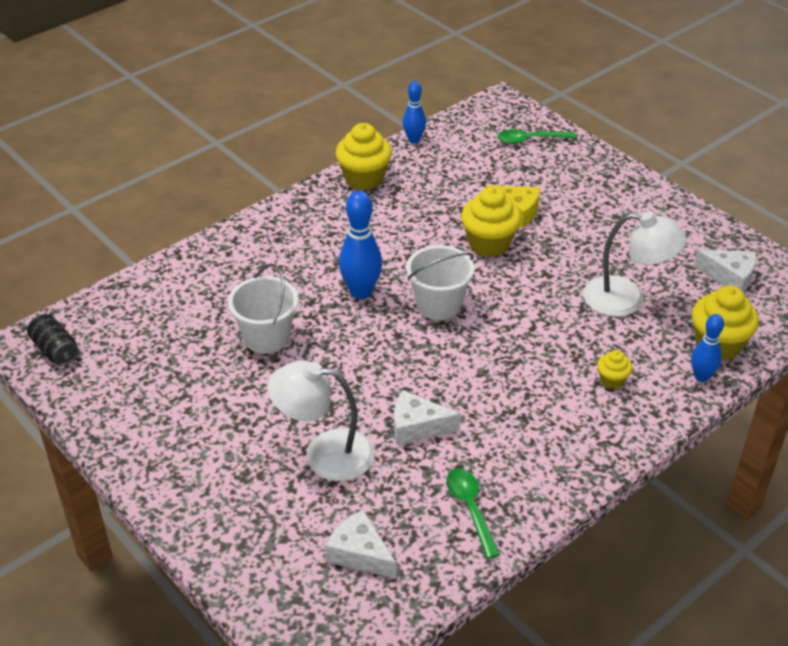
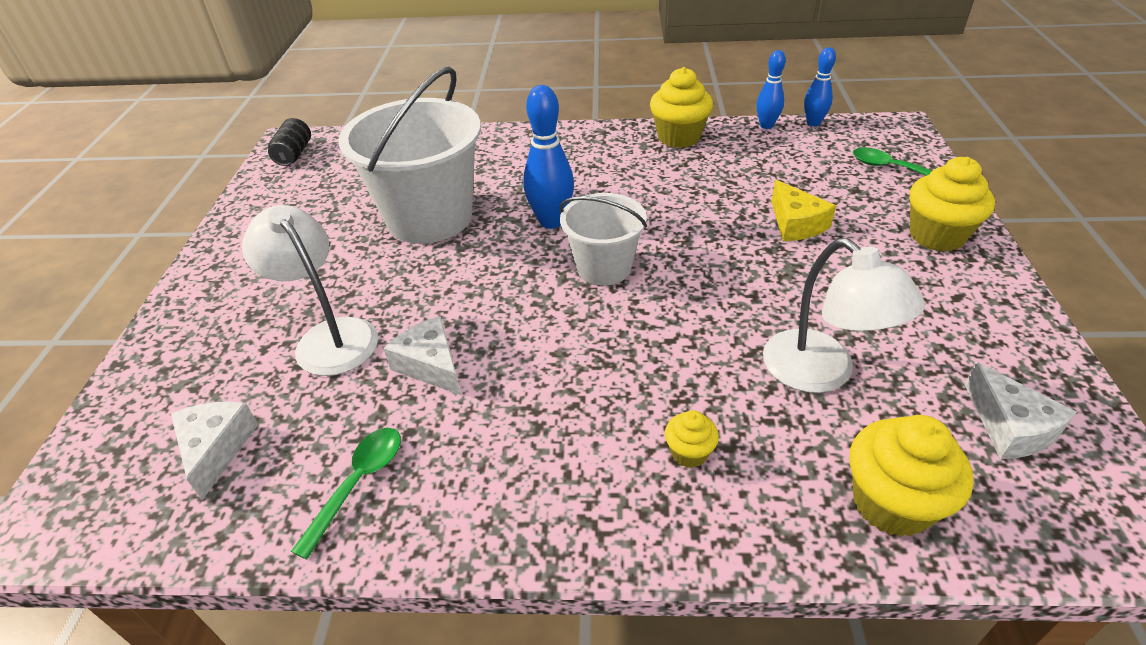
camera: 45 degrees right, 0 degrees up
white bucket [228,264,299,354] -> white bucket [338,67,481,244], size x1.74
yellow cupcake [461,186,521,257] -> yellow cupcake moved to [910,157,995,252]
blue bowling pin [691,314,724,382] -> blue bowling pin moved to [804,47,836,126]

